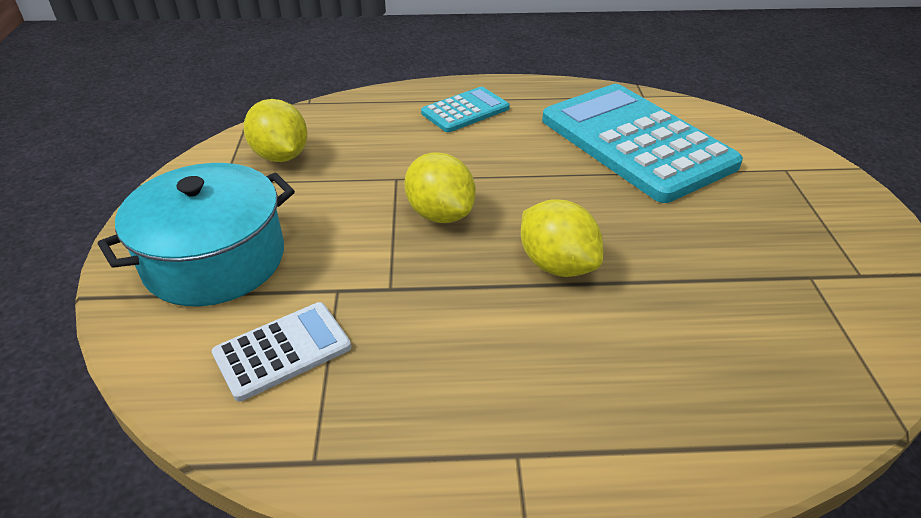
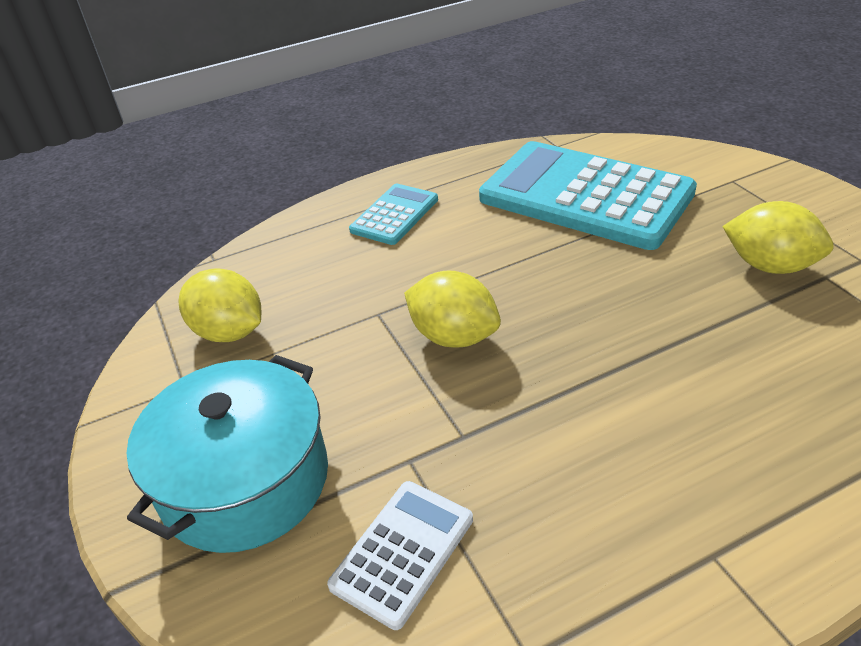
camera: 20 degrees left, 0 degrees up
yellow lemon [521,200,603,277] -> yellow lemon moved to [722,201,834,274]

